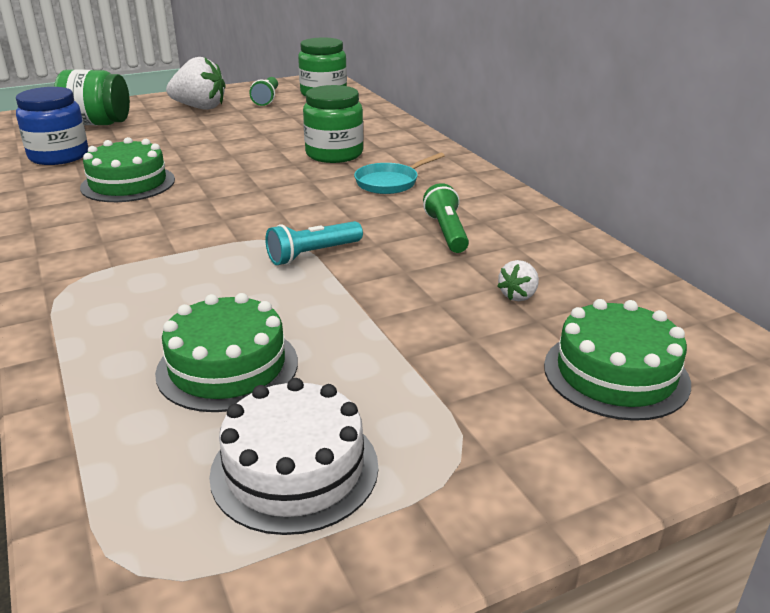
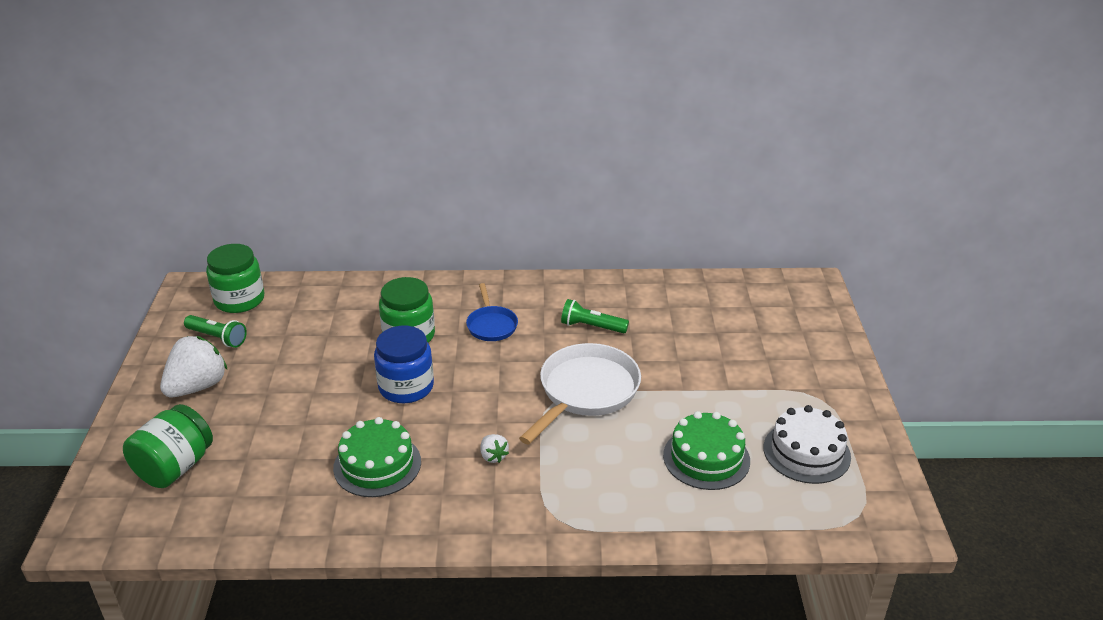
camera: 65 degrees left, 5 degrees up
blue jar [16,87,88,165] -> blue jar moved to [374,326,434,403]
turquoise flashlight [265,221,363,265] -> white pan [519,343,641,444]
turquoise pan [354,153,445,194] -> blue pan [466,283,518,341]
white strawberry [498,260,539,301] -> white strawberry moved to [481,434,509,463]
green cake [544,299,691,421] -> none

